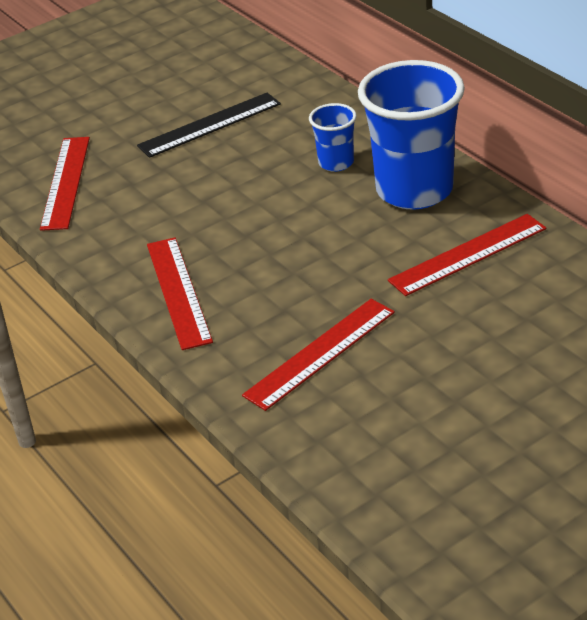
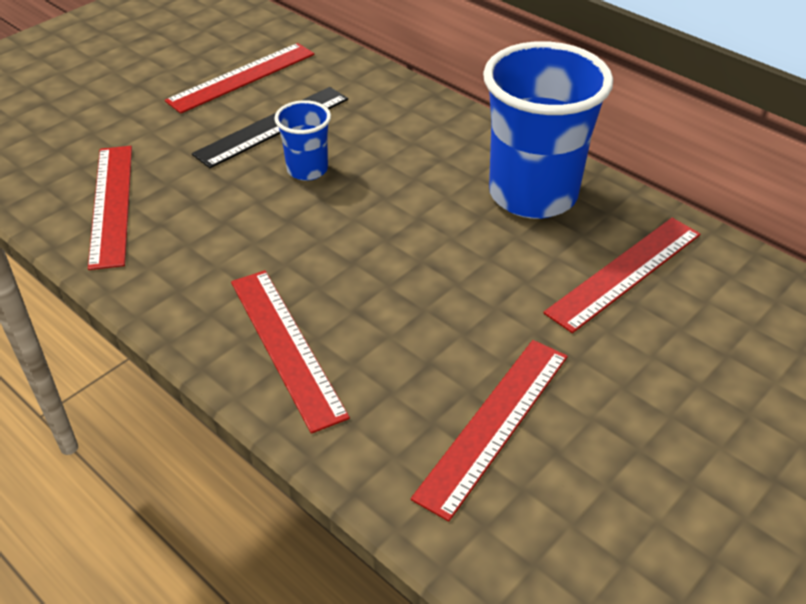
camera: 15 degrees left, 5 degrees up
blue cup [309,103,357,172] -> blue cup moved to [274,100,331,181]
none -> red ruler [165,43,315,114]

